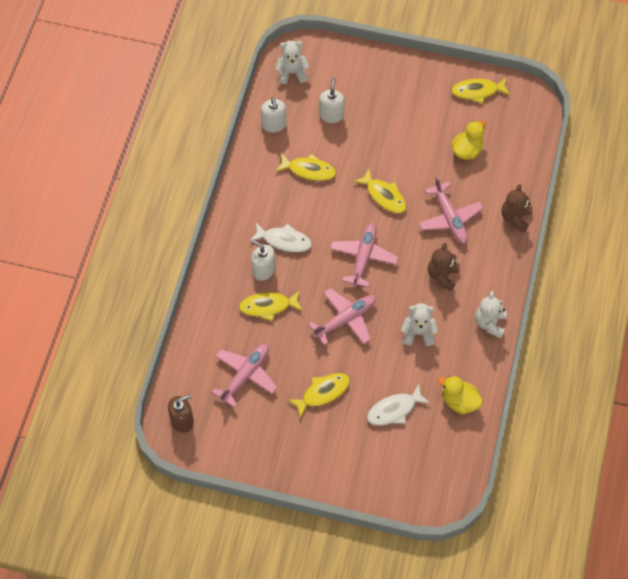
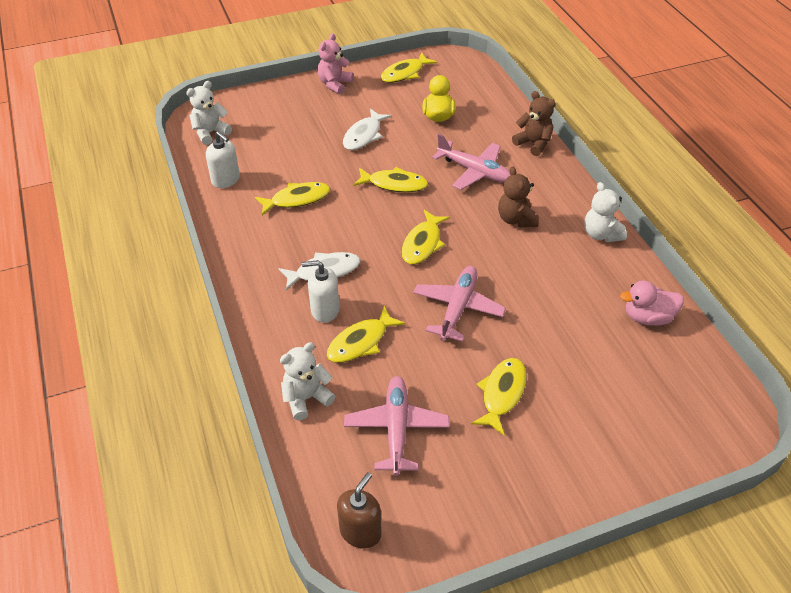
camera: 35 degrees left, 15 degrees down
white soap dispenser [319,78,344,123] -> none
pink plane [330,223,398,288] -> yellow fish [401,210,450,265]
white fish [367,384,430,425] -> white fish moved to [343,108,392,150]
white teddy bear [401,303,438,346] -> white teddy bear moved to [280,342,336,420]
yellow duck [438,376,483,415] -> pink duck [620,281,684,326]
brown teddy bear [502,184,532,232] -> brown teddy bear turned 150 degrees clockwise [512,91,556,156]
none -> pink teddy bear [317,33,354,94]

